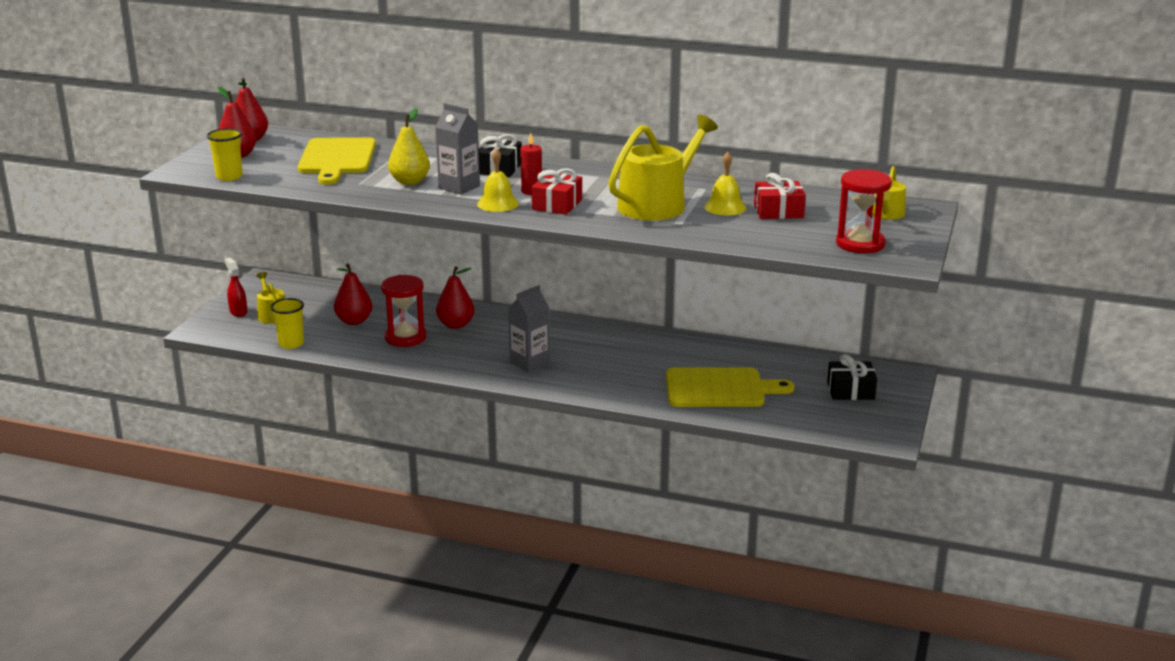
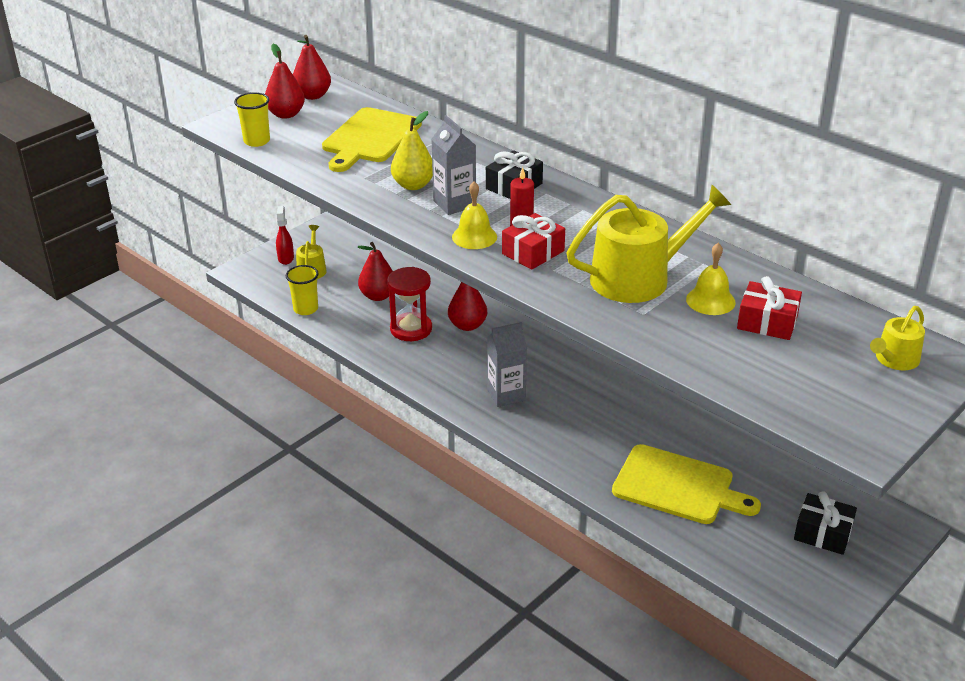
camera: 25 degrees right, 10 degrees up
red hourglass [836,169,892,253] -> none

